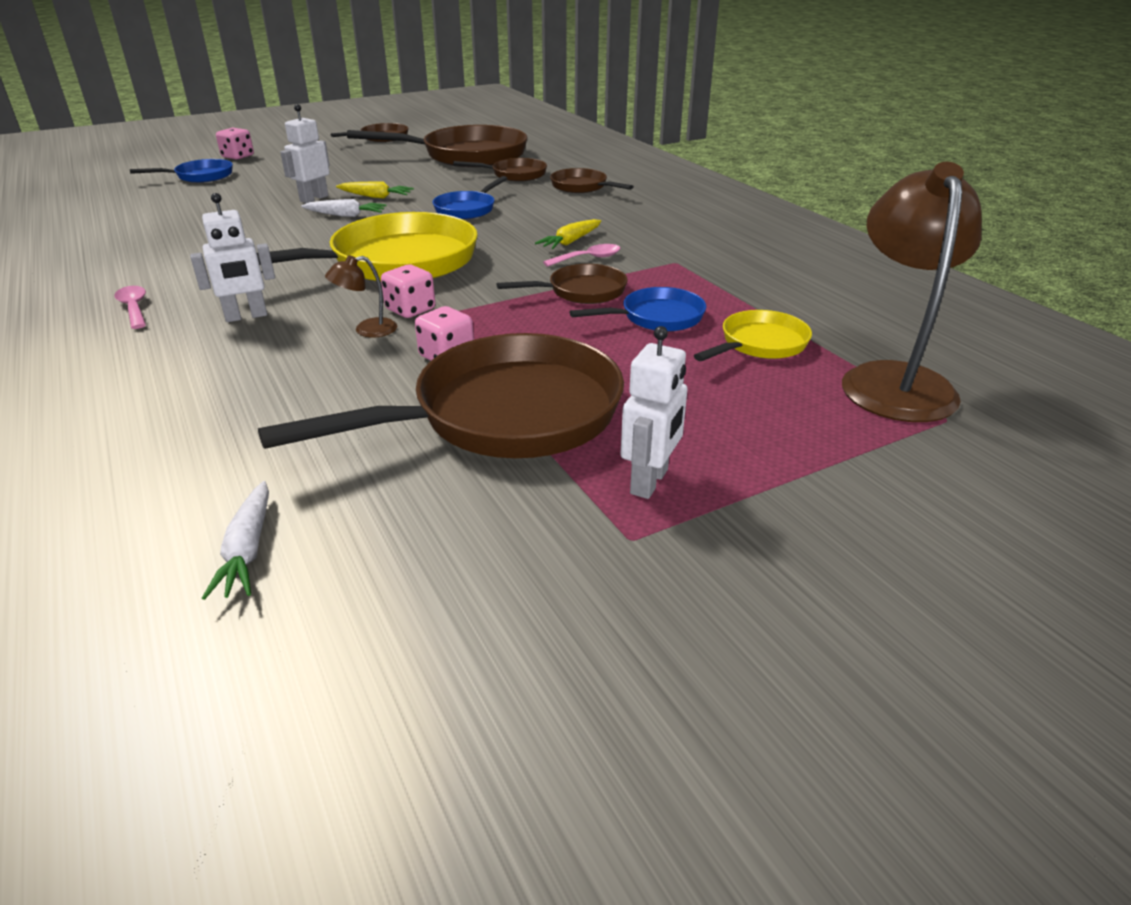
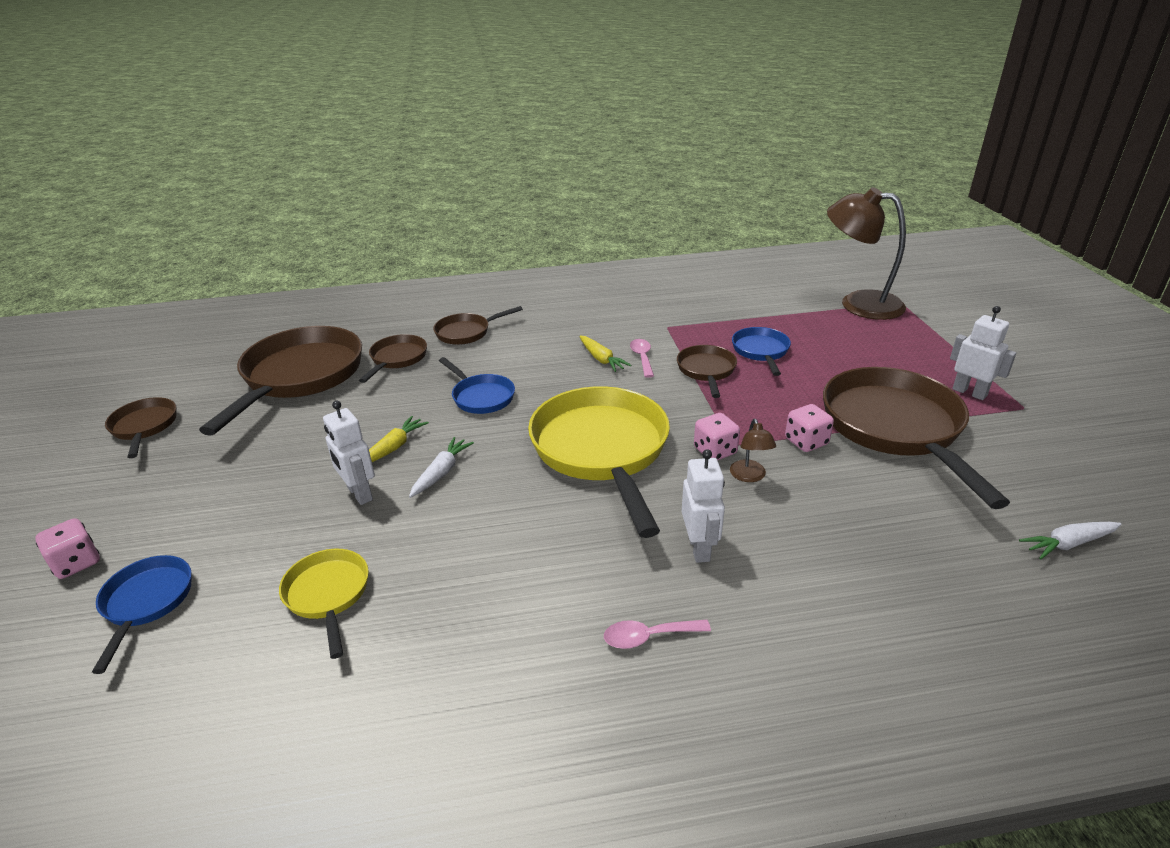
camera: 70 degrees left, 0 degrees up
white carrot [202,481,269,600] -> white carrot turned 150 degrees clockwise [1019,522,1121,560]
yellow pan [694,310,812,361] -> yellow pan moved to [279,549,369,659]

